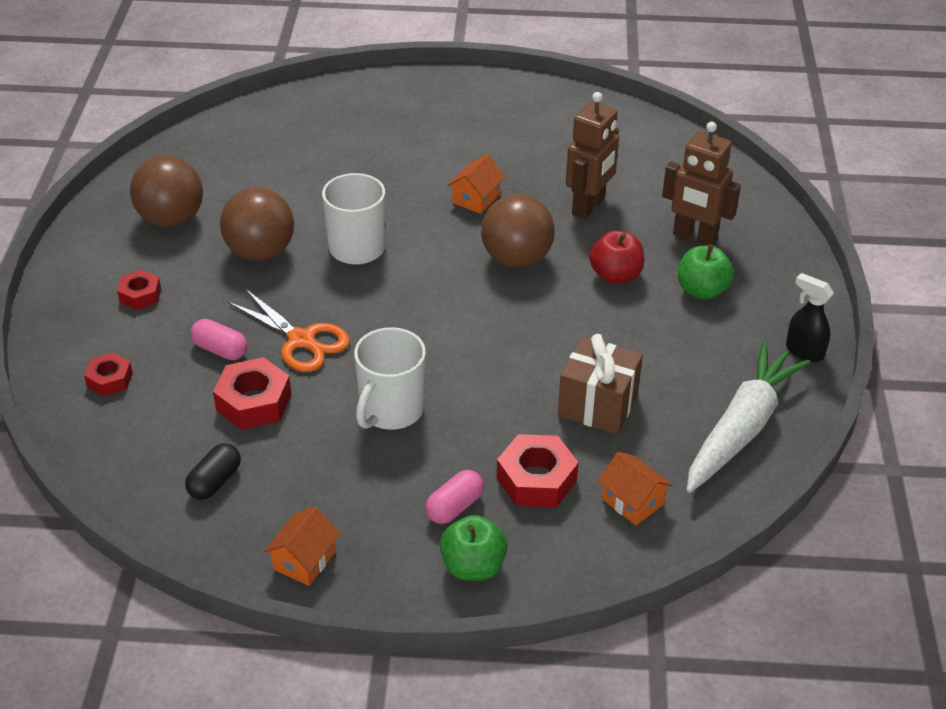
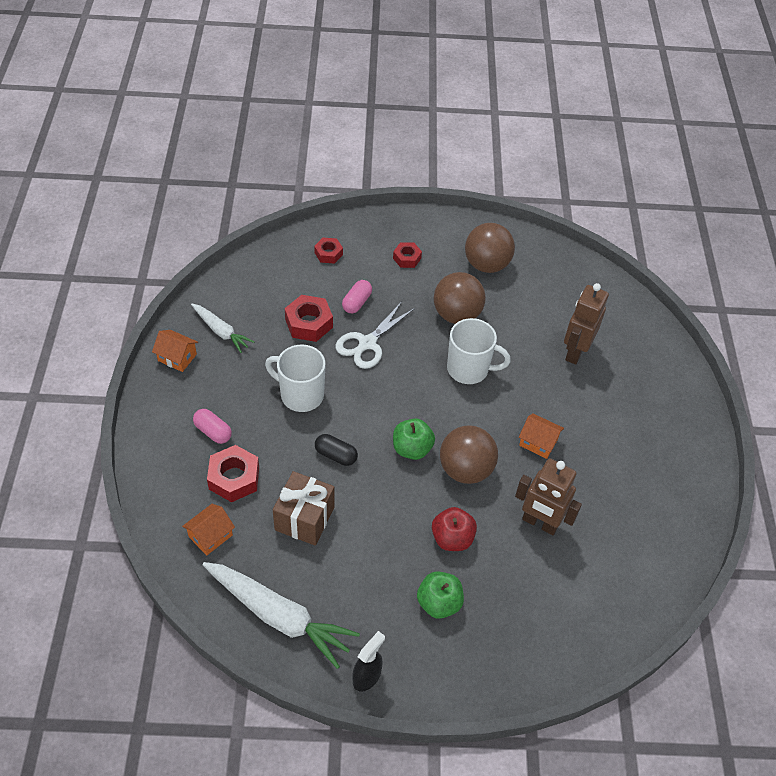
camera: 85 degrees right, 10 degrees up
black capsule [185,443,241,500] -> black capsule moved to [315,434,358,466]
orange scissors [227,289,350,372] -> white scissors [336,302,415,369]
green apple [440,515,508,581] -> green apple moved to [393,418,435,460]
brown robot [662,122,741,246] -> brown robot moved to [564,283,609,365]
none -> white carrot [191,304,255,353]

